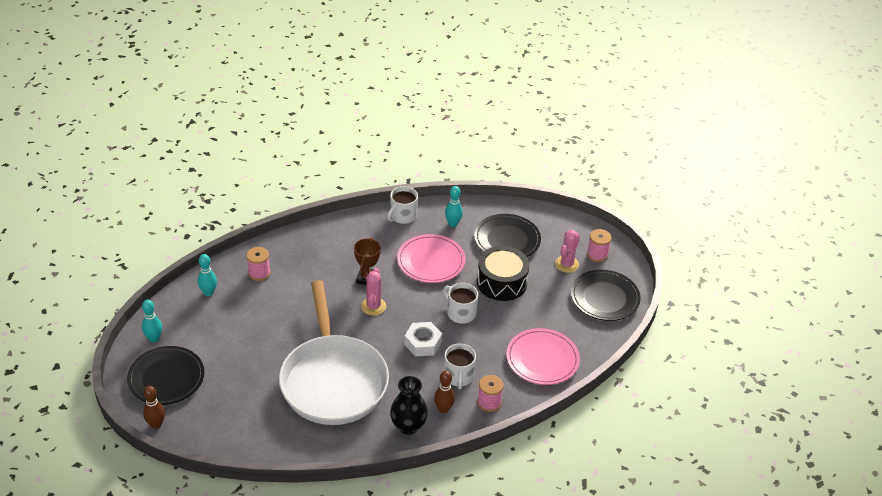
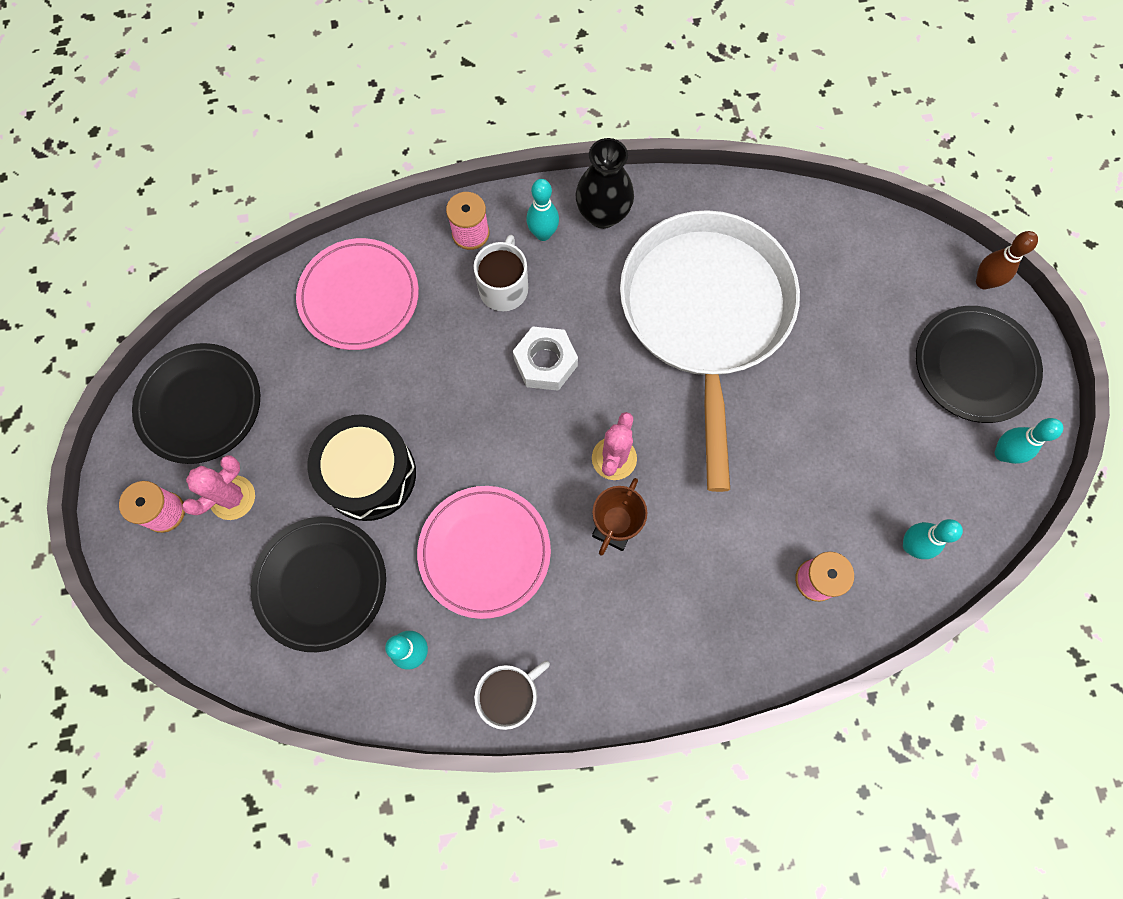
camera: 165 degrees left, 30 degrees up
brown bowling pin [434,371,455,413] -> turquoise bowling pin [526,179,559,241]
white mug [443,283,478,324] -> none

